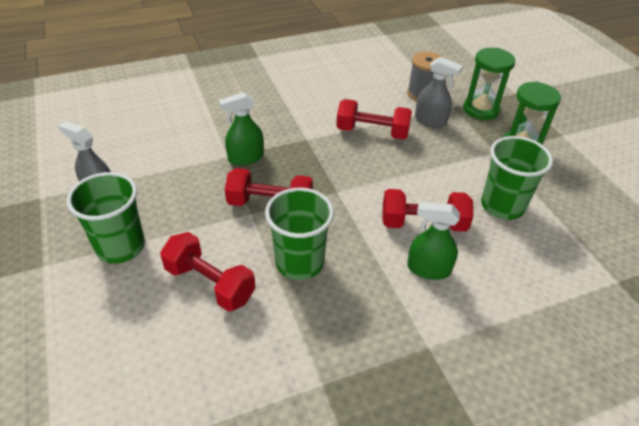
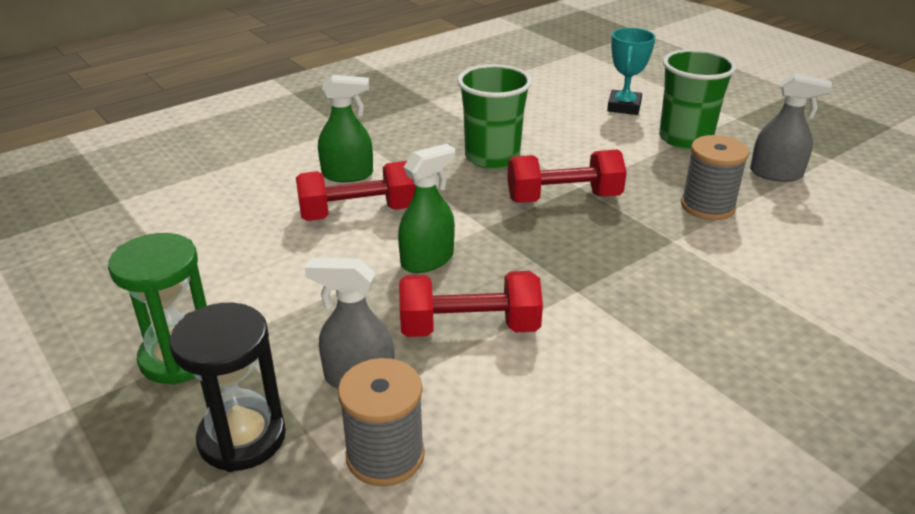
camera: 165 degrees right, 10 degrees down
red dumbbell [160,232,256,312] -> none
green spray bottle [219,92,264,165] -> green spray bottle moved to [398,144,455,273]
green hourglass [463,48,515,120] -> black hourglass [169,302,286,472]
green cup [481,136,553,220] -> none
none -> turquoise trophy [607,28,655,115]
none -> grey spool [681,135,749,220]

